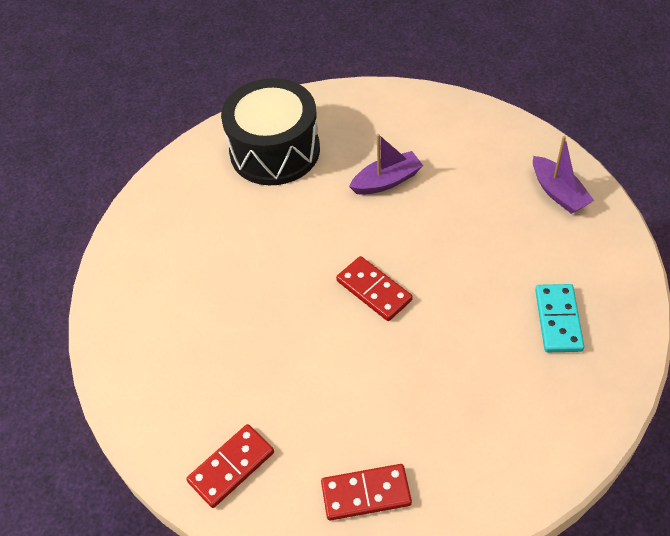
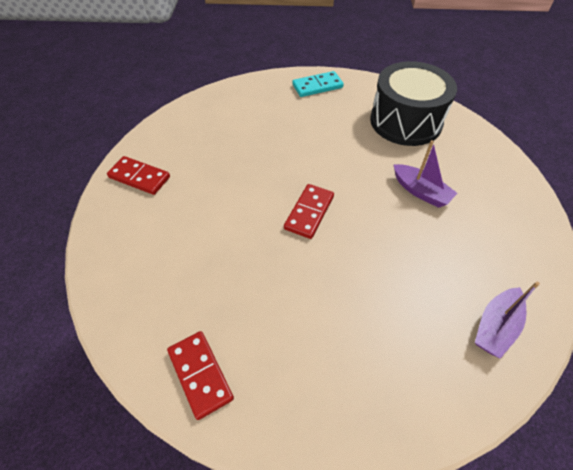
camera: 65 degrees right, 0 degrees up
red domino [321,464,412,520] -> red domino moved to [167,331,234,420]
turquoise domino [535,284,584,352] -> turquoise domino moved to [292,71,344,97]

